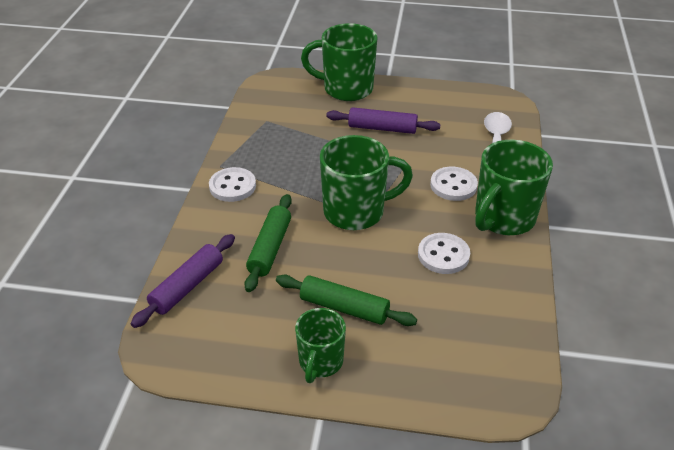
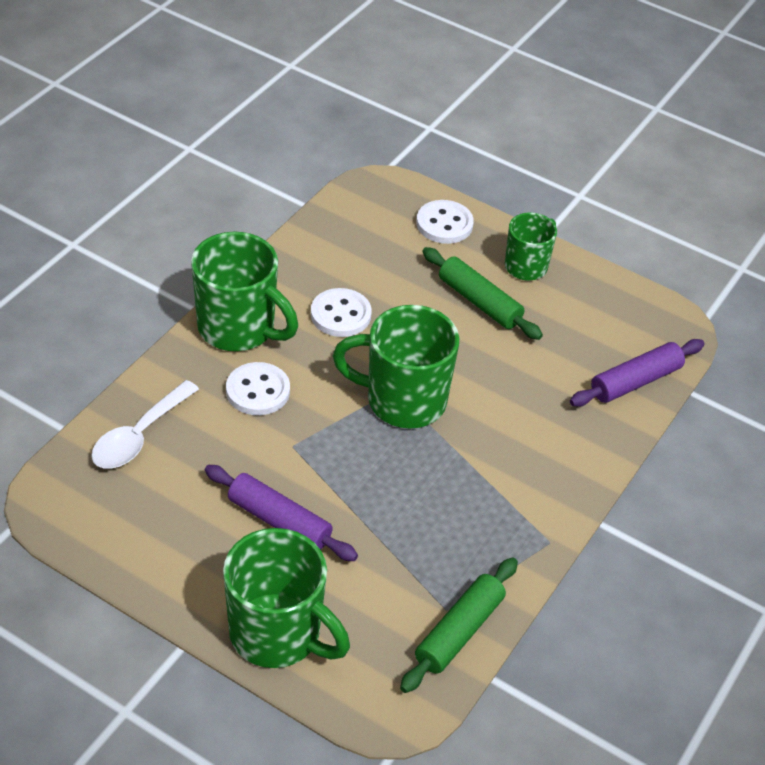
camera: 160 degrees left, 5 degrees up
white button [209,167,256,202] -> white button moved to [416,200,474,244]
green rolling pin [244,194,292,292] -> green rolling pin moved to [400,557,518,693]
green mug [475,140,553,235] -> green mug turned 60 degrees clockwise [191,232,298,351]

